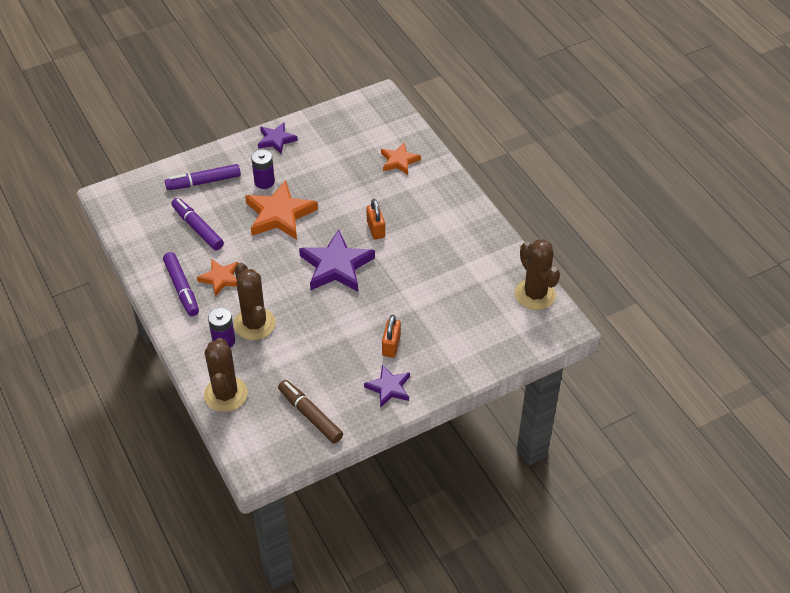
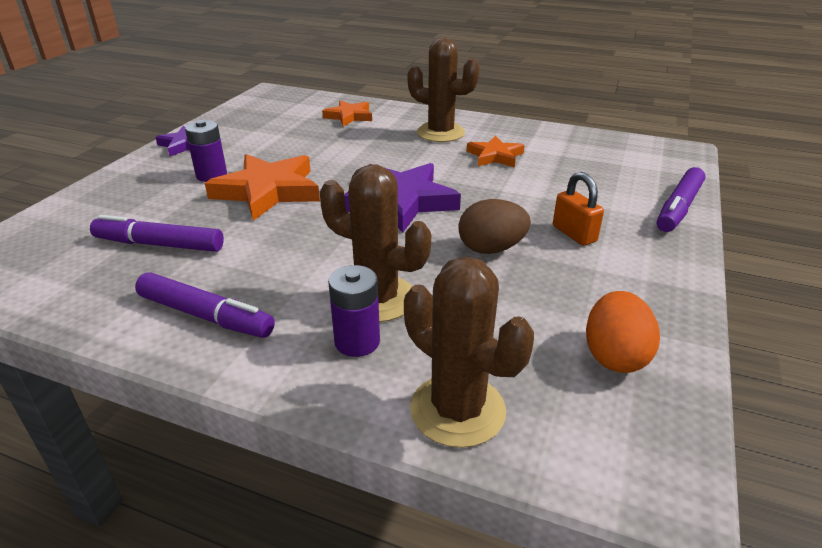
camera: 40 degrees left, 15 degrees down
purple marker [165,164,241,190] -> purple marker moved to [657,167,706,232]
orange star [197,259,238,296] -> orange star moved to [466,136,525,168]
brown marker [278,380,343,444] -> orange egg [586,291,660,373]
purple star [364,365,410,408] -> none
orange padlock [366,199,385,240] -> none
brown cactus [515,239,560,310] -> brown cactus moved to [407,38,480,142]
none -> brown egg [458,199,531,254]

